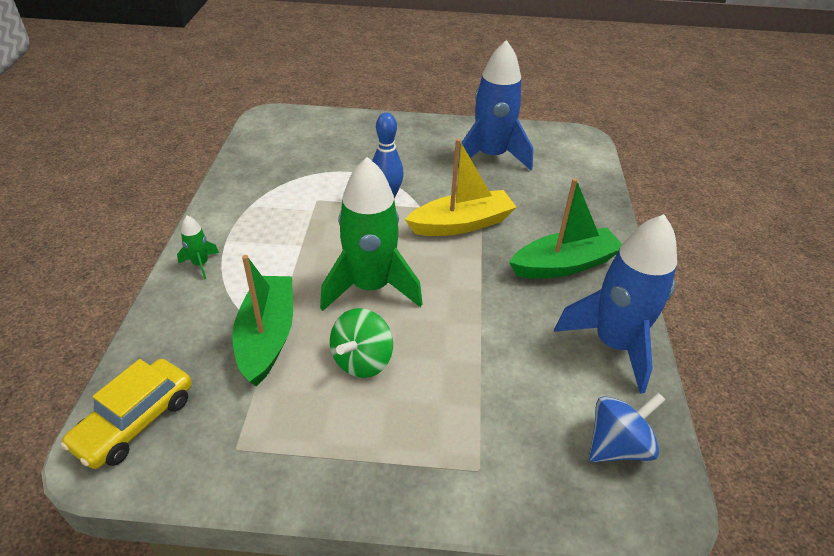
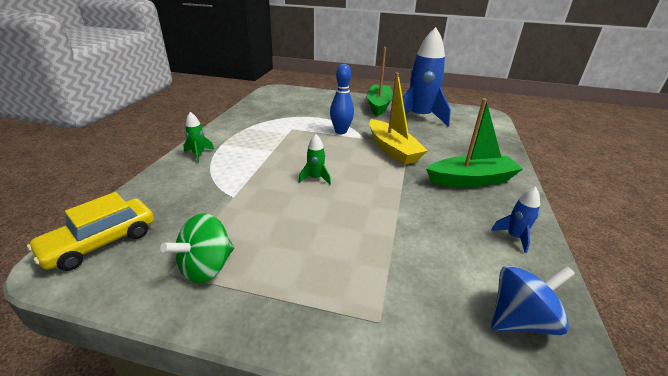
camera: 10 degrees right, 10 degrees down
green boat [232,255,293,386] -> green boat moved to [367,47,393,116]
green rocket [320,157,423,311] -> green rocket [299,134,331,185], size x0.42
green spinning top [330,308,393,378] -> green spinning top moved to [160,213,234,283]
yellow boat [405,138,517,236] -> yellow boat turned 75 degrees clockwise [369,73,428,165]
blue rocket [554,214,677,394] -> blue rocket [491,187,540,253], size x0.42

